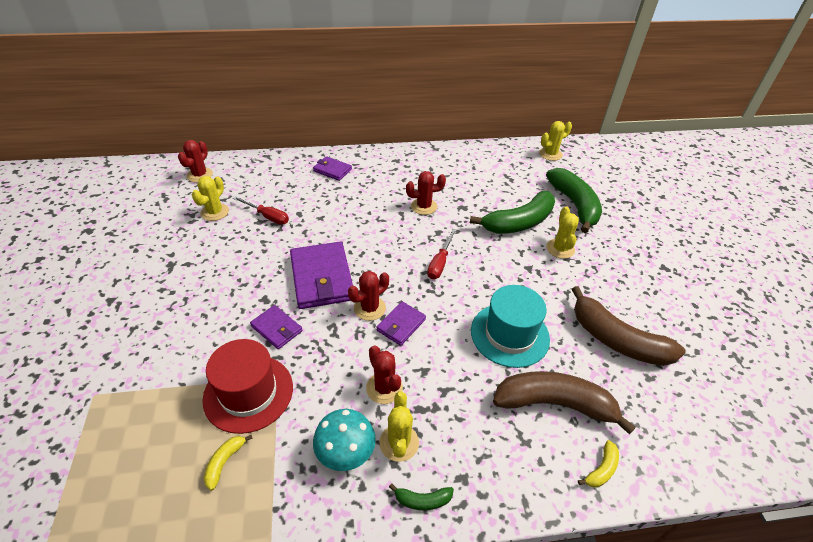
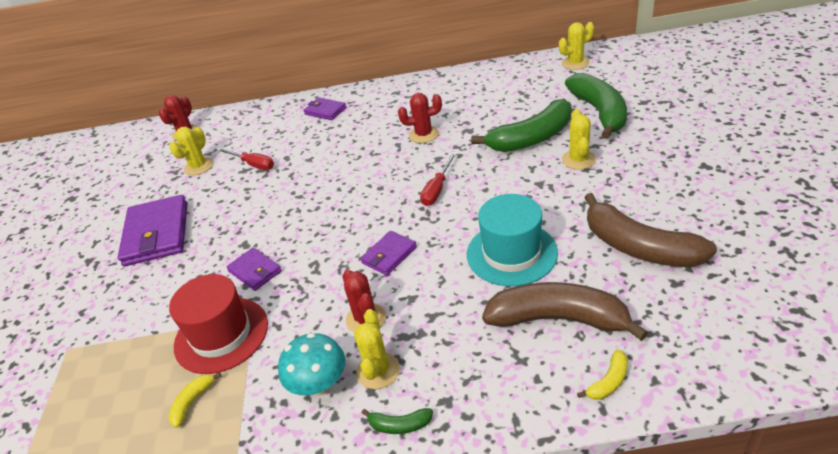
camera: 10 degrees right, 5 degrees down
purple wallet [290,242,353,309] -> purple wallet moved to [118,195,187,266]
red cactus [348,271,389,321] -> none

